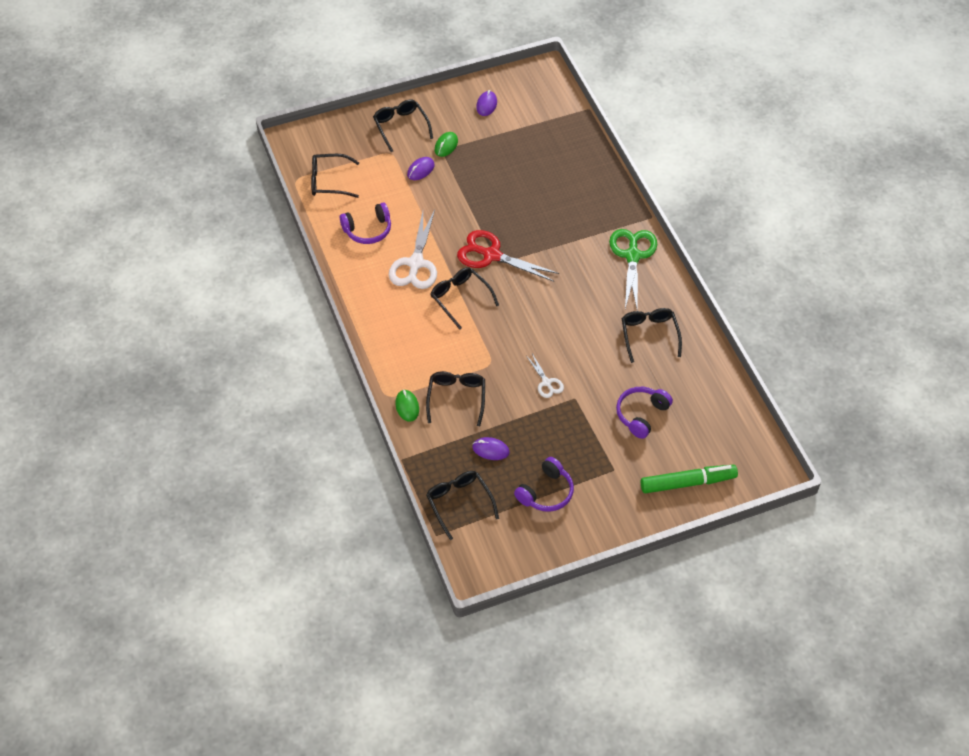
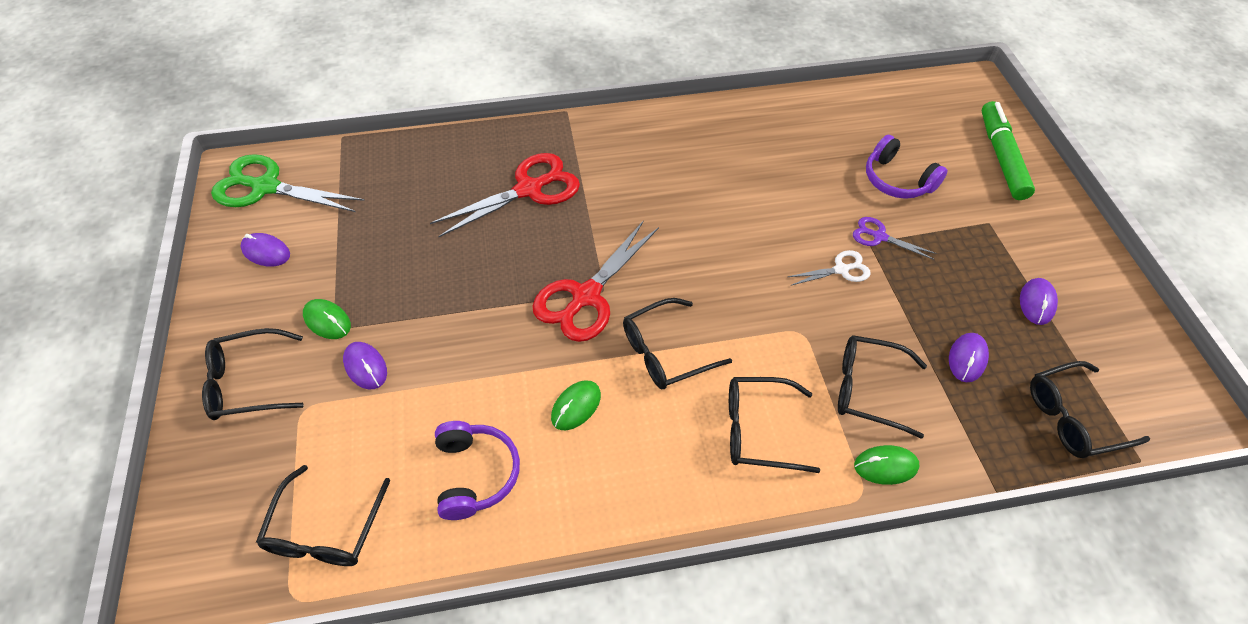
camera: 80 degrees left, 0 degrees up
white scissors [389,210,437,289] -> green mouse [551,380,601,430]
purple headphones [514,457,574,512] -> purple mouse [1020,278,1058,325]
green scissors [609,229,657,309] -> green scissors moved to [211,154,365,212]
black glasses [622,308,682,363] -> black glasses moved to [729,377,820,473]
none -> red scissors [430,153,580,237]
none -> purple scissors [853,217,936,260]

